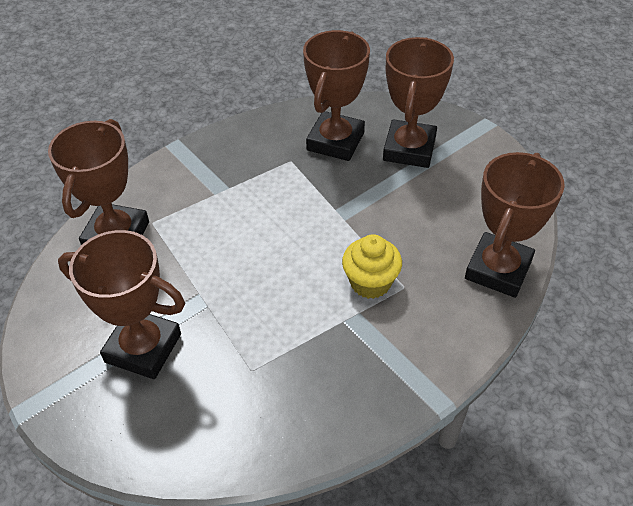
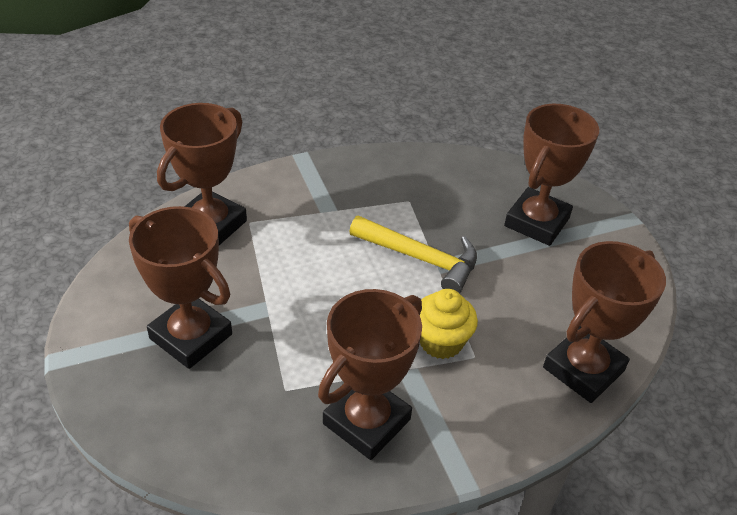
camera: 15 degrees right, 5 degrees down
brown trophy [303,30,370,161] -> brown trophy moved to [318,289,422,460]
none -> yellow hammer [349,216,477,294]

